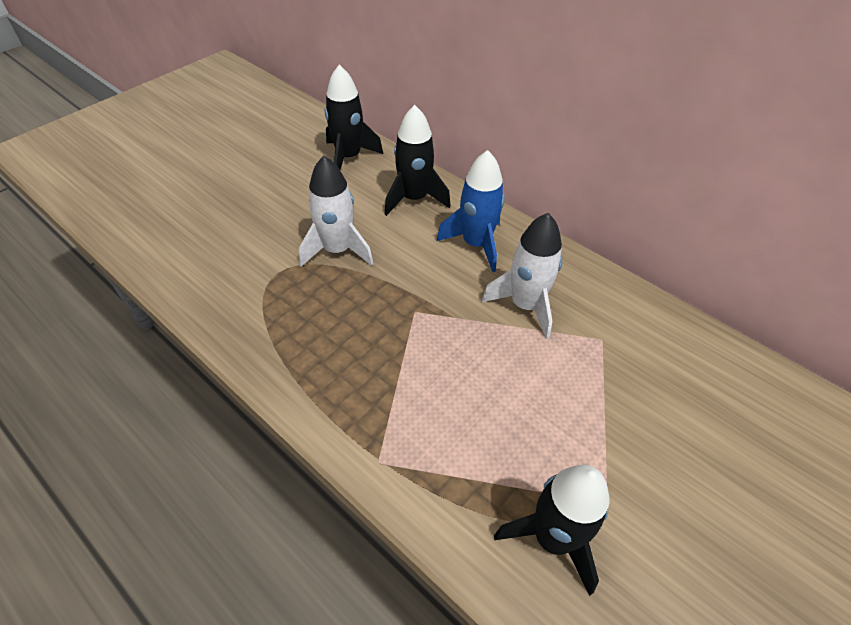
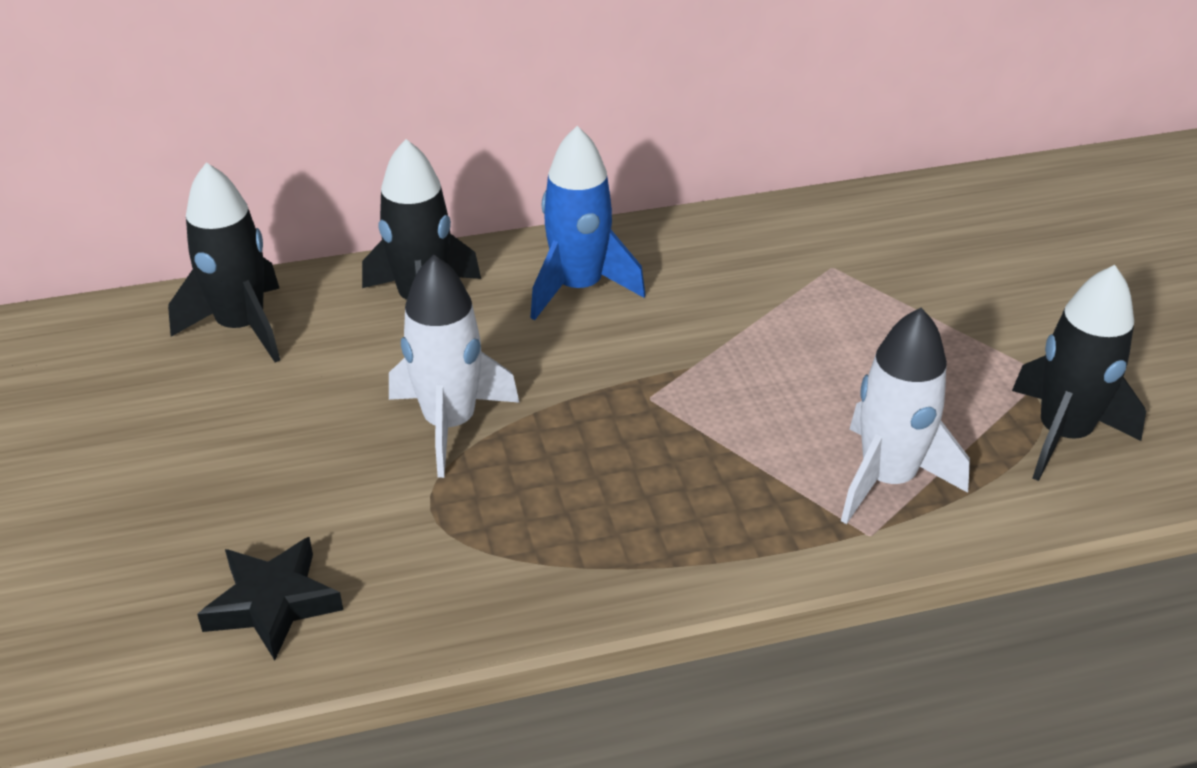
camera: 55 degrees left, 10 degrees down
white rocket [482,213,562,339] -> white rocket moved to [841,308,970,524]
none -> black star [197,537,343,660]

